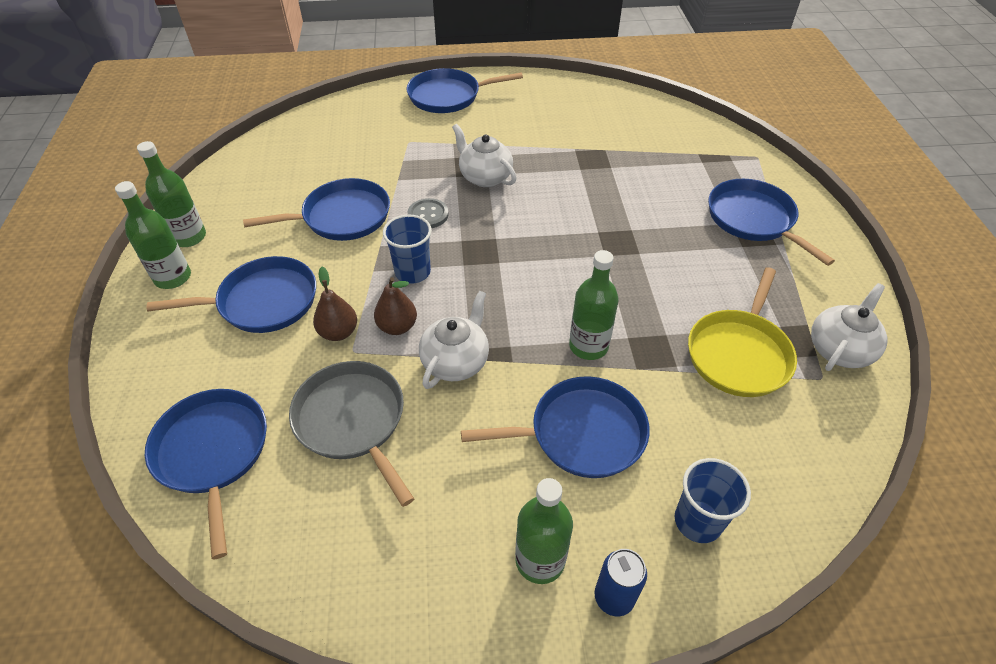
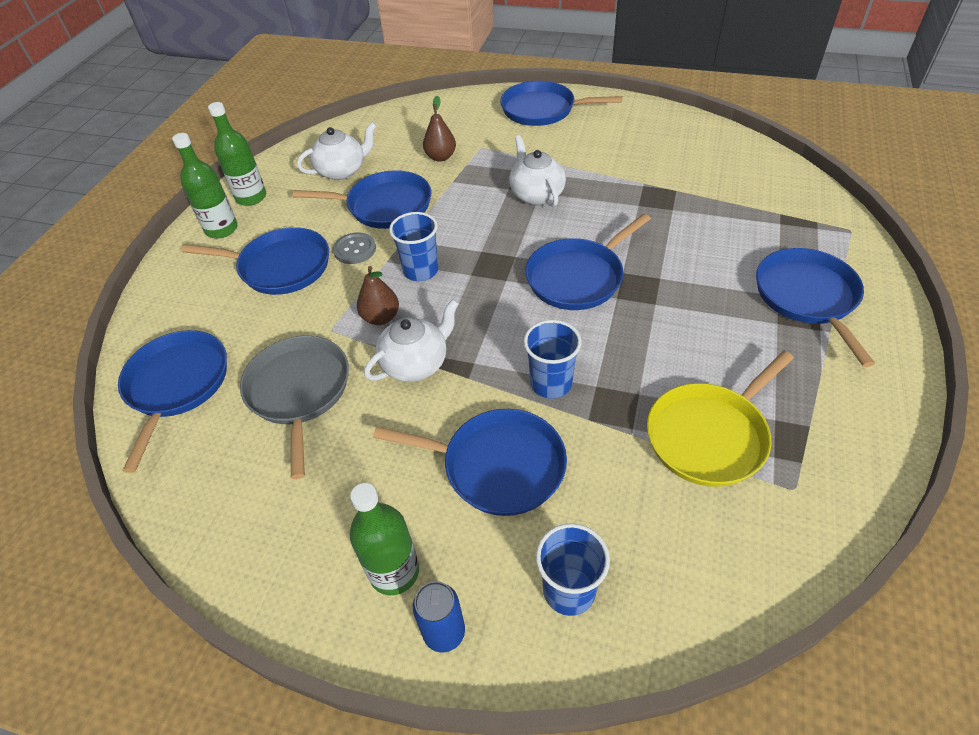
camera: 25 degrees right, 0 degrees up
brown pear [313,267,357,341] -> brown pear moved to [423,96,456,162]
grey button [408,198,449,228] -> grey button moved to [333,232,376,264]
green bottle [569,250,619,360] -> blue cup [524,320,582,399]
white teapot [811,283,887,371] -> white teapot moved to [297,122,376,180]
none -> blue pan [525,213,651,310]

